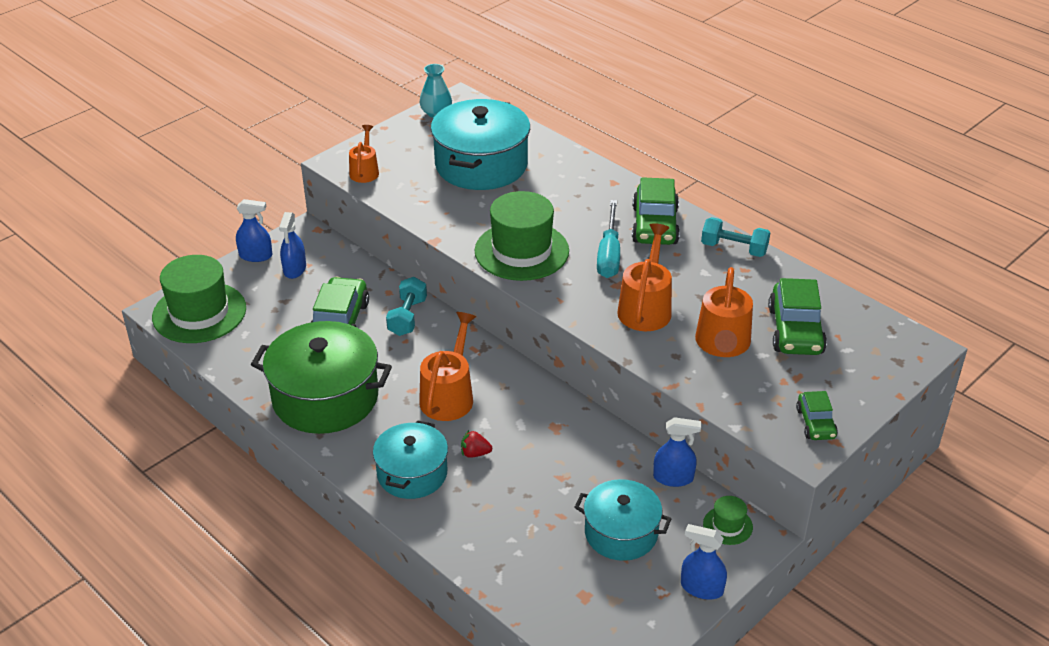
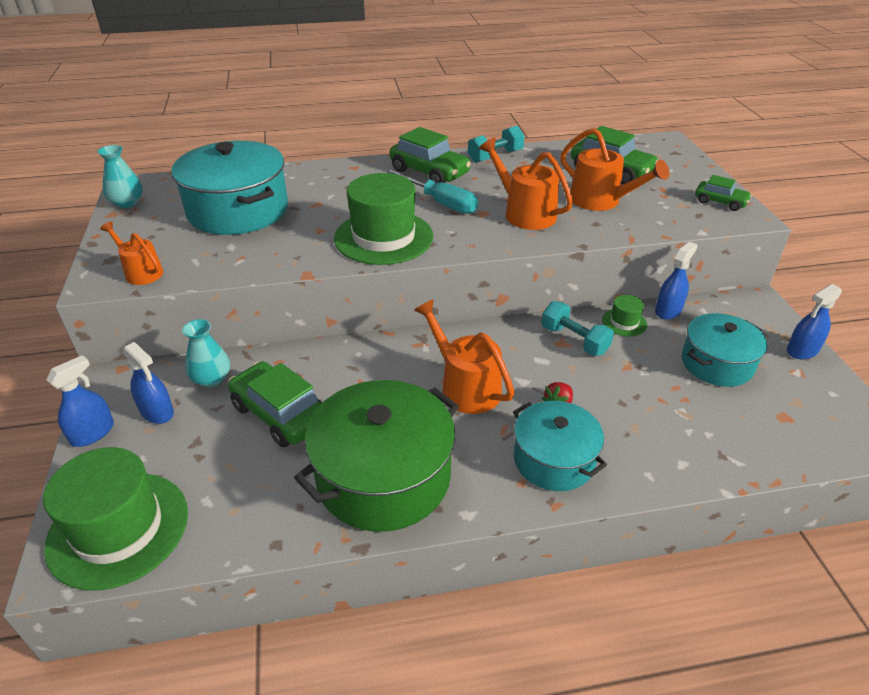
camera: 55 degrees left, 0 degrees up
turquoise dumbbell [386,277,427,336] -> turquoise dumbbell moved to [542,301,614,356]
green hat [703,496,753,545] -> green hat moved to [602,295,647,337]
none -> turquoise vase [182,319,230,387]

